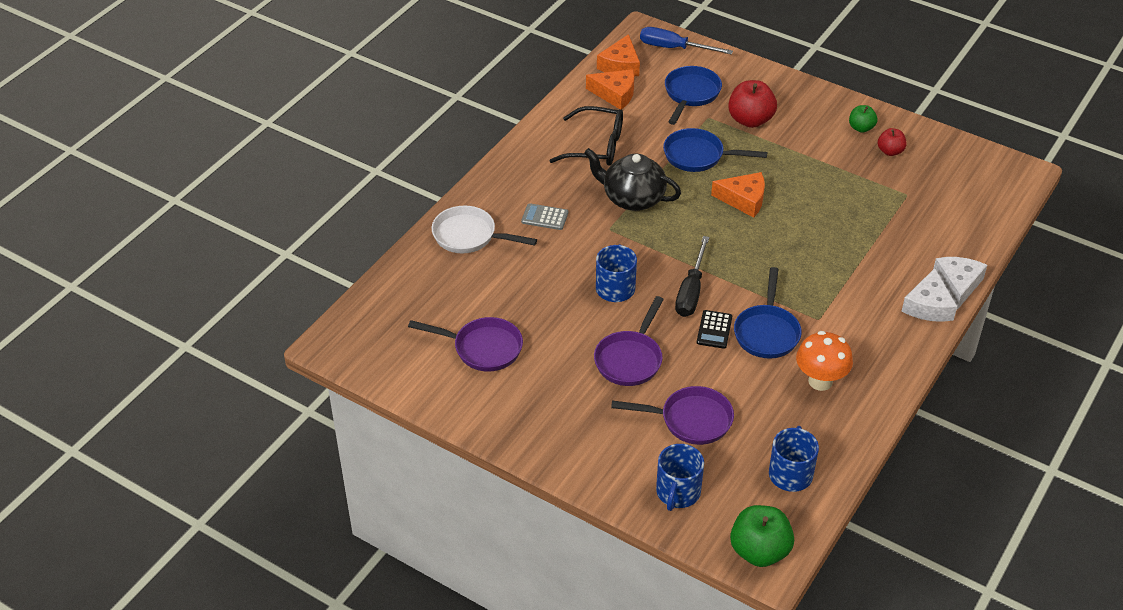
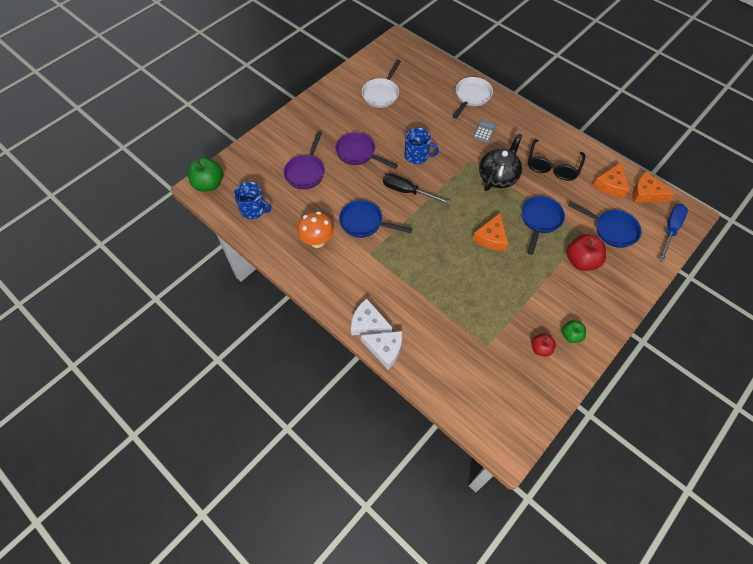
camera: 100 degrees right, 15 degrees up
purple pan [408,317,523,371] -> white pan [362,60,401,108]
blue mug [656,444,704,511] -> none
black calculator [697,310,732,349] -> none

